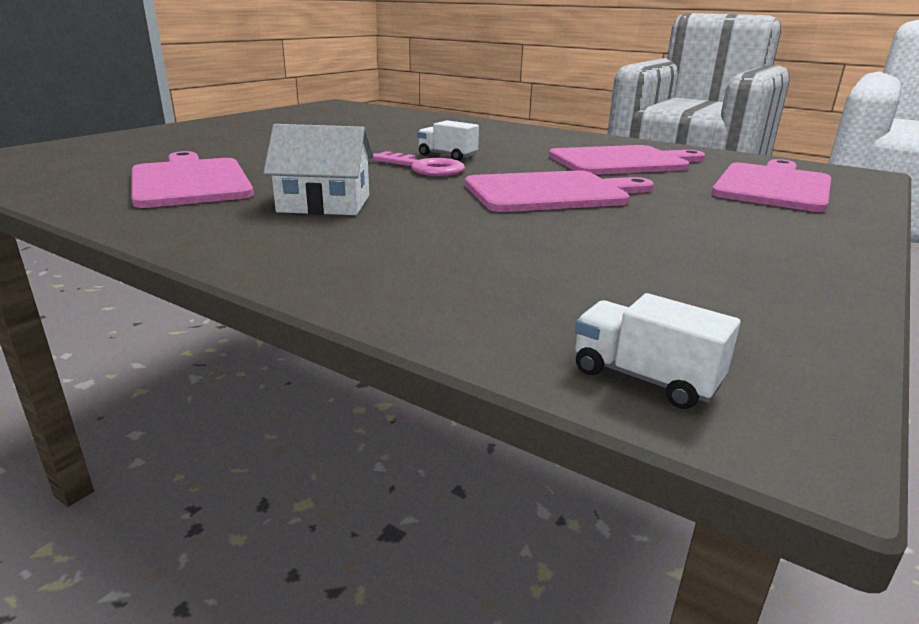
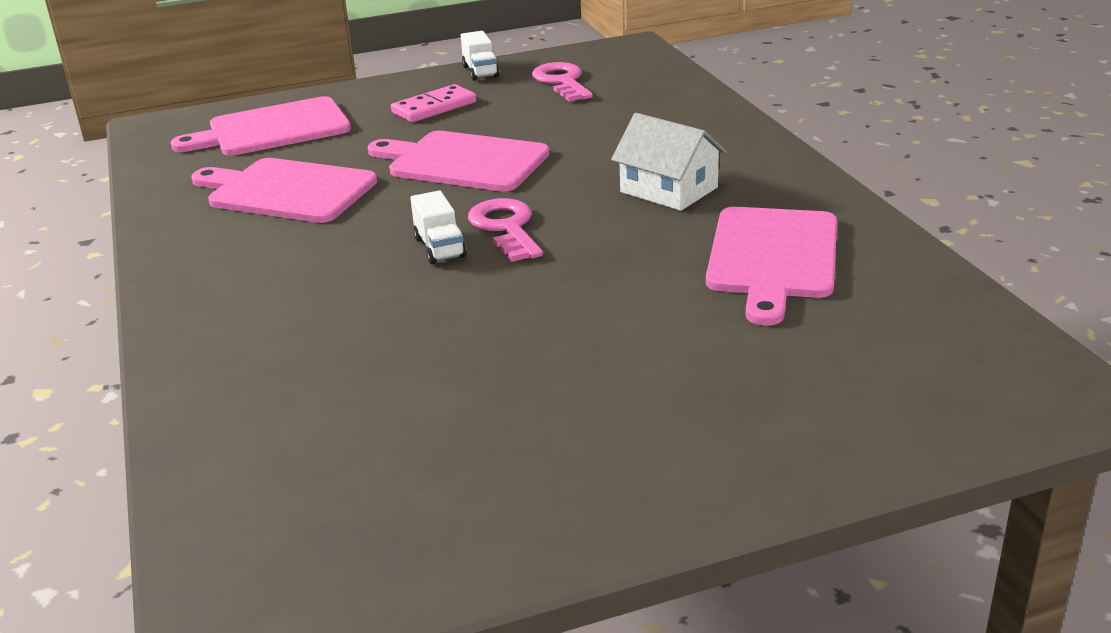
camera: 140 degrees left, 5 degrees up
white truck [575,293,741,409] -> white truck moved to [461,31,500,81]
none -> pink domino [391,84,477,122]
none -> pink key [532,62,593,101]

